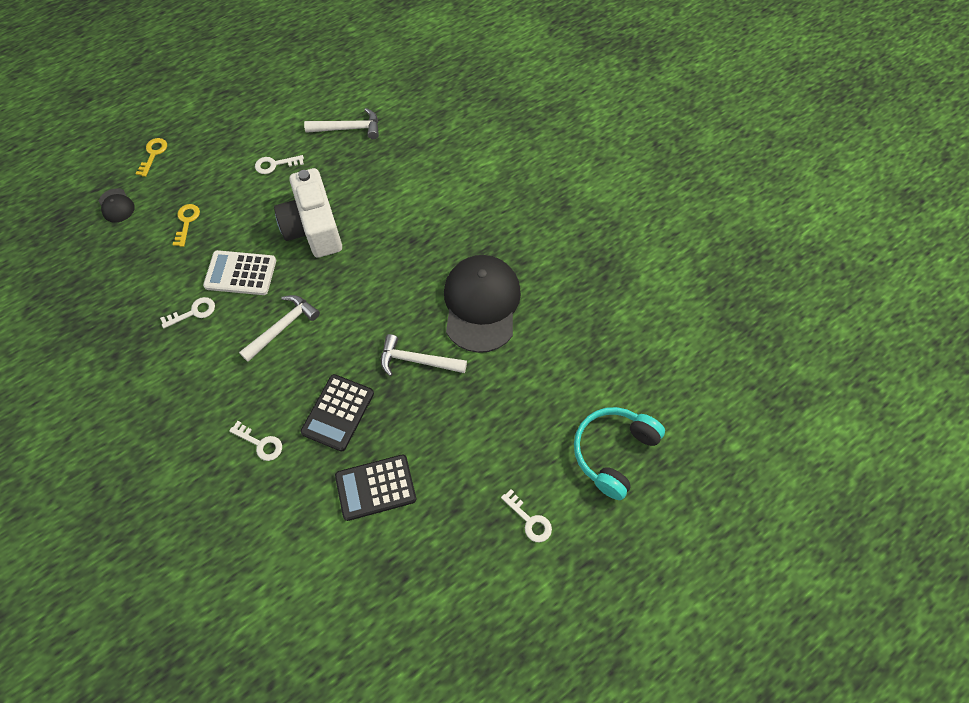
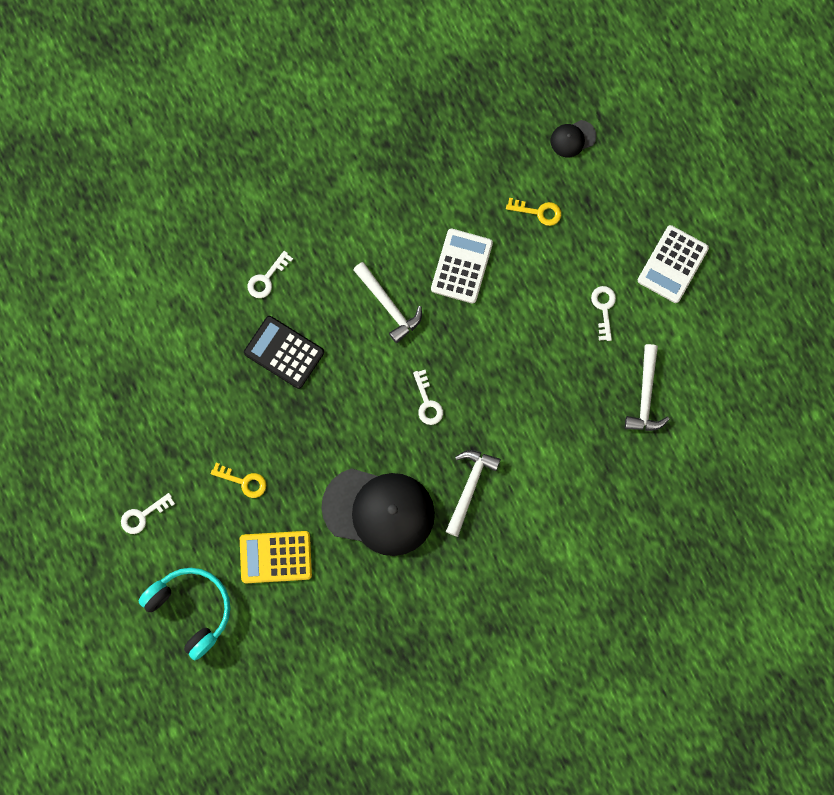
camera: 100 degrees right, 15 degrees up
yellow key [135,138,167,177] -> yellow key moved to [211,463,266,498]
white key [160,297,215,328] -> white key moved to [413,370,443,425]
white camera [274,168,342,258] -> none
black calculator [335,454,416,521] -> none
white hammer [381,334,467,376] -> white hammer moved to [446,450,501,537]
none -> yellow calculator [240,531,312,583]
none -> white calculator [638,225,709,303]

